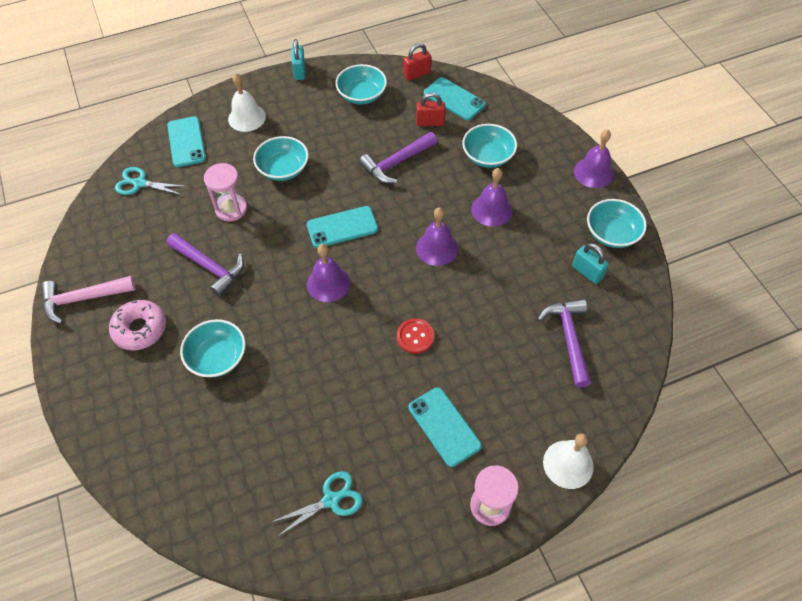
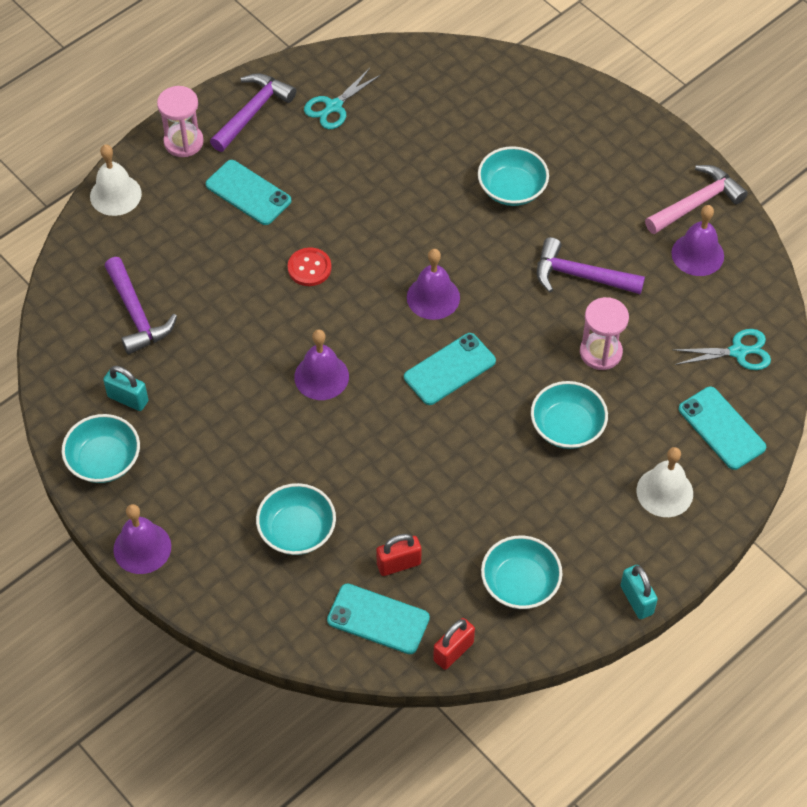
camera: 160 degrees right, 0 degrees up
pink donut [109,300,166,350] -> none
purple hammer [359,132,437,184] -> purple hammer moved to [210,73,296,152]
purple bell [471,168,512,227] -> purple bell moved to [671,205,724,276]

